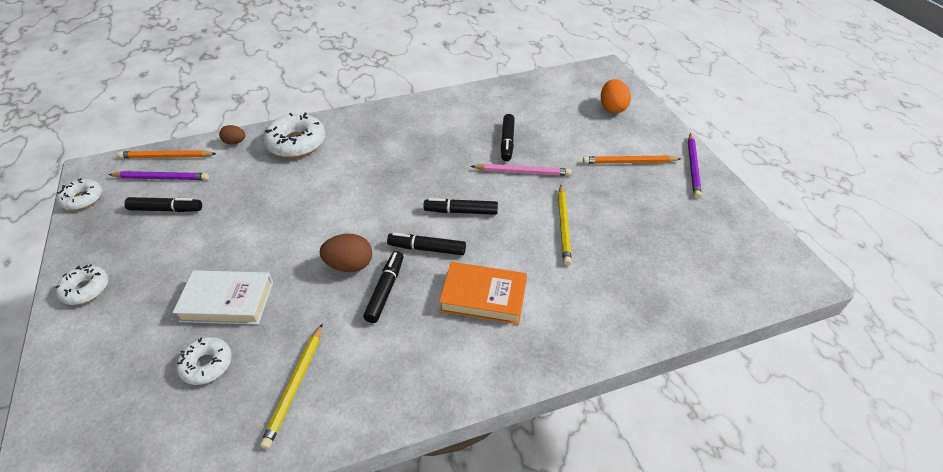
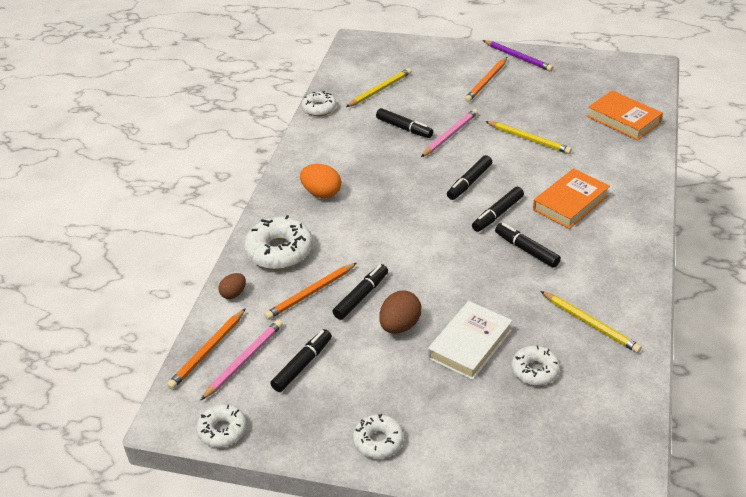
camera: 55 degrees left, 5 degrees down
purple pencil [108,171,209,180] -> pink pencil [201,320,283,400]
brown egg [320,234,372,272] -> brown egg moved to [379,291,421,334]
orange egg [601,79,631,113] -> orange egg moved to [300,164,341,198]
none -> orange pencil [264,263,357,320]
none -> white donut [302,91,336,116]
none -> black marker [333,264,388,320]
none -> yellow pencil [346,68,412,107]
none -> orange book [587,90,663,140]

